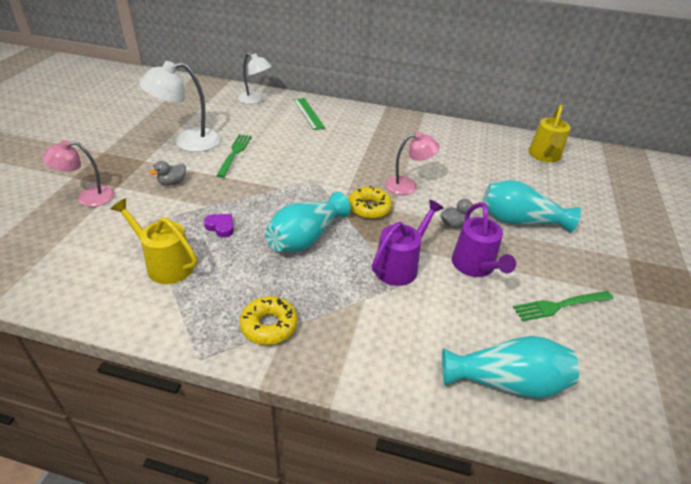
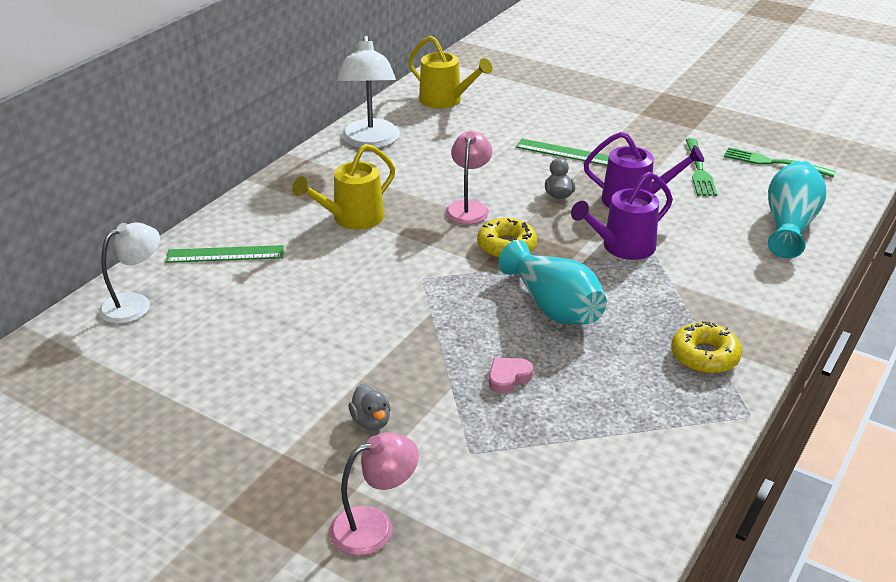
camera: 70 degrees left, 5 degrees down
pink lamp [42,140,115,207] -> pink lamp turned 120 degrees counterclockwise [329,432,419,556]
yellow watering can [111,198,197,284] -> yellow watering can moved to [292,144,395,230]
white lamp [139,61,220,152] -> white lamp moved to [337,35,400,148]
purple heart [204,214,234,238] -> pink heart [489,358,533,394]
green fork [216,134,252,178] -> green fork moved to [724,147,836,177]
purple watering can [372,199,444,286] -> purple watering can turned 90 degrees counterclockwise [571,172,673,260]
turquoise vase [482,180,581,233] -> green ruler [516,139,609,166]

